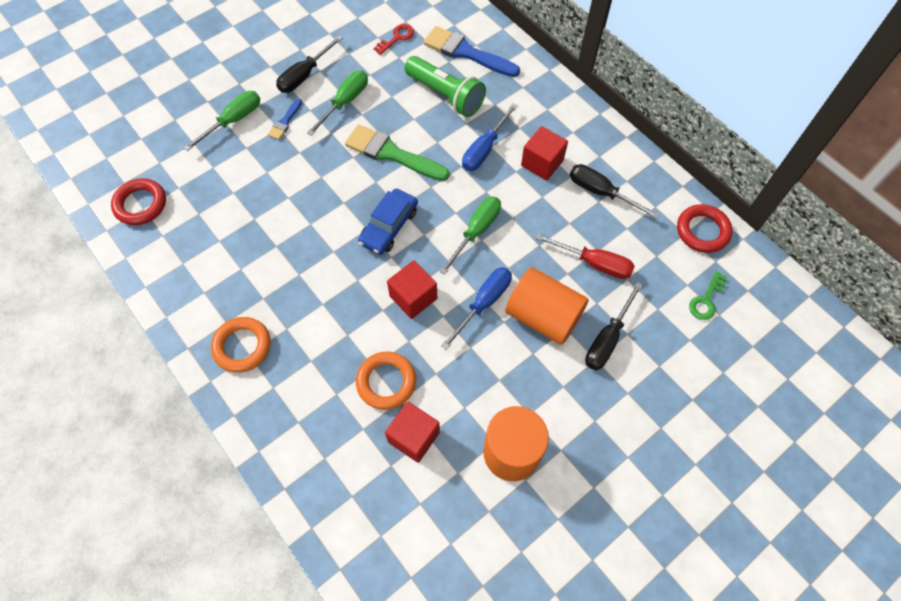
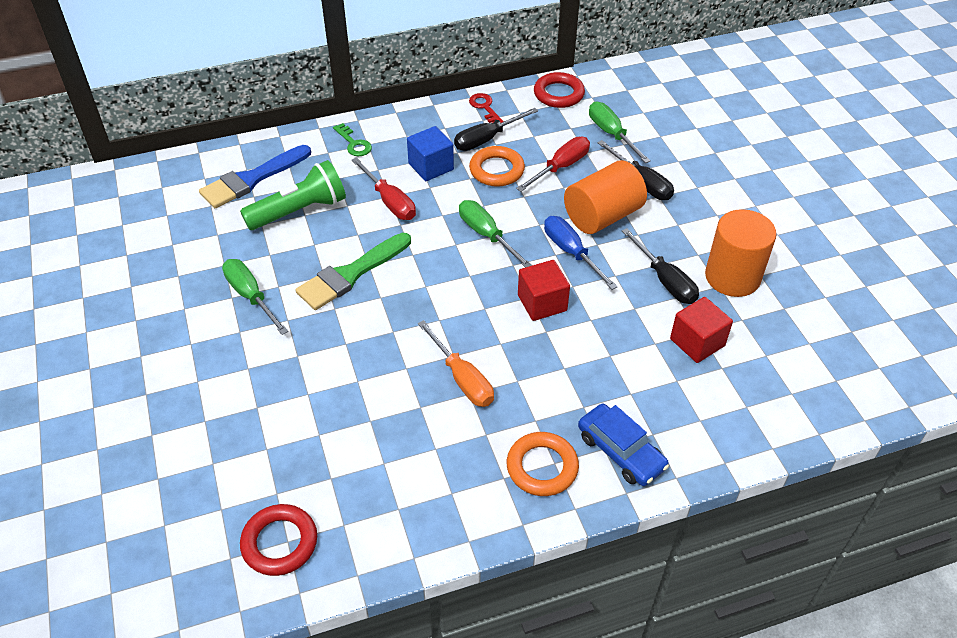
camera: 70 degrees left, 15 degrees down
green screwdriver [184,91,260,151] -> green screwdriver moved to [589,102,651,163]
blue brush [268,98,302,140] -> none
black screwdriver [276,36,343,93] -> black screwdriver moved to [622,228,699,304]
orange ring [356,352,416,410] -> orange ring moved to [469,146,525,187]
blue car [358,189,418,255] -> blue car moved to [578,404,669,486]
red key [374,24,414,55] -> red key moved to [469,93,504,123]
blue screwdriver [462,103,518,171] -> red screwdriver [351,157,416,220]
red cube [521,126,568,180] -> blue cube [407,126,454,181]
green key [689,271,727,320] -> green key moved to [333,123,372,156]
none -> orange screwdriver [418,320,494,407]

